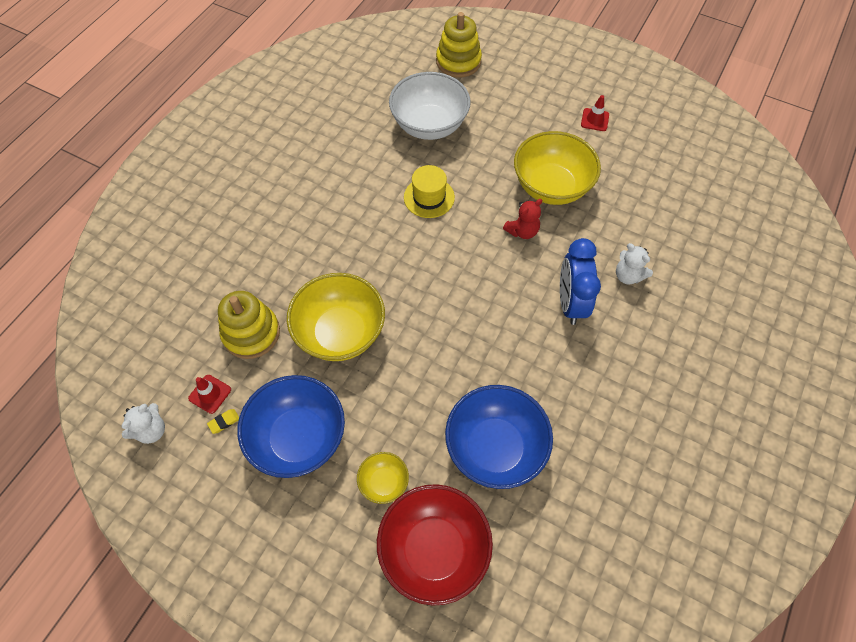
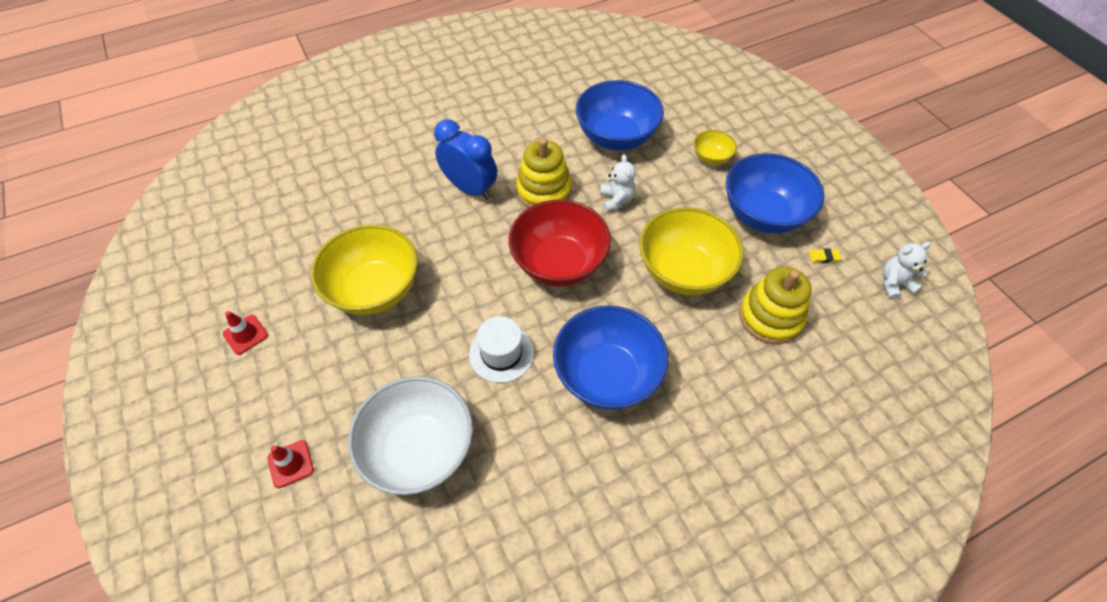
camera: 145 degrees left, 5 degrees down
red traffic cone [188,375,231,414] -> red traffic cone moved to [268,440,314,488]
red bowl [377,484,493,606] -> red bowl moved to [509,200,611,287]
yellow hat [404,165,455,218] -> white hat [469,316,534,383]
yellow stacking toy [436,12,482,78] -> yellow stacking toy moved to [516,138,572,208]
red teddy bear [503,199,542,239] -> none
blue clock [560,238,601,325] -> blue clock turned 90 degrees counterclockwise [434,119,497,200]
white teddy bear [616,243,653,284] -> white teddy bear moved to [600,154,636,212]
none -> blue bowl [553,305,668,410]

